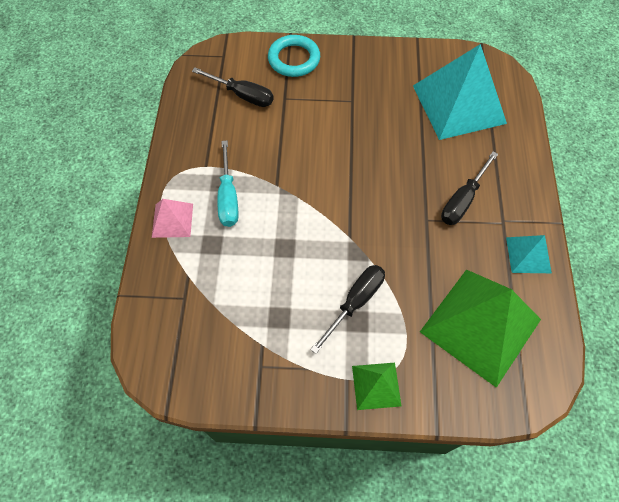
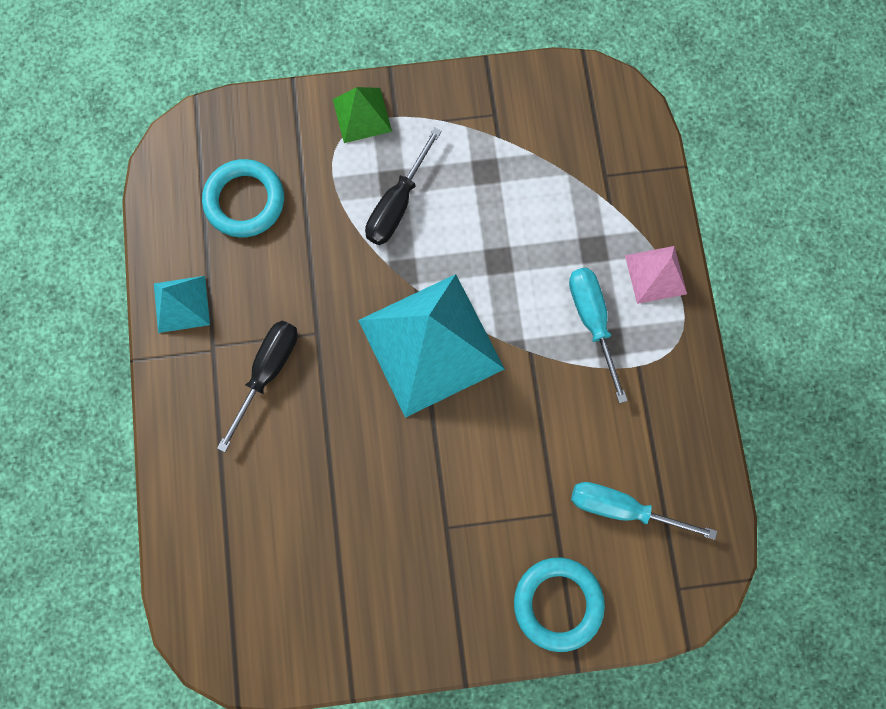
camera: 170 degrees right, 15 degrees up
black screwdriver [192,68,274,107] -> turquoise screwdriver [571,482,717,540]
turquoise pyramid [413,44,507,140] -> turquoise pyramid moved to [358,274,505,418]
green pyramid [420,269,541,388] -> turquoise ring [202,159,284,238]

